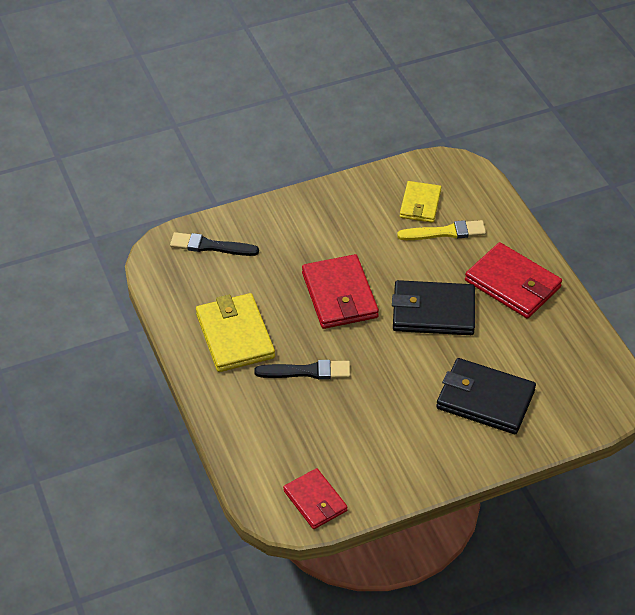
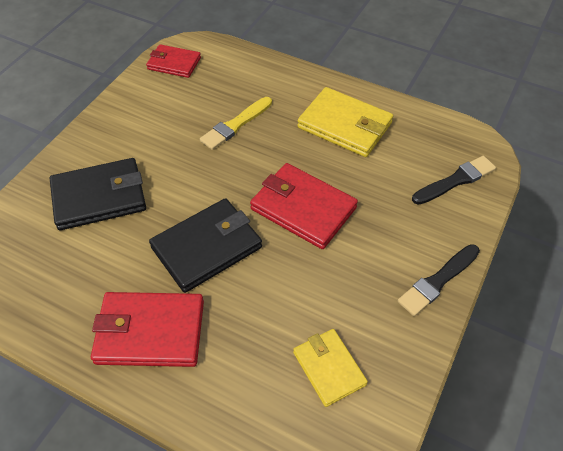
camera: 140 degrees right, 5 degrees up
black brush [255,360,351,380] -> black brush moved to [398,244,480,316]
yellow brush [397,220,486,240] -> yellow brush moved to [200,97,272,150]

